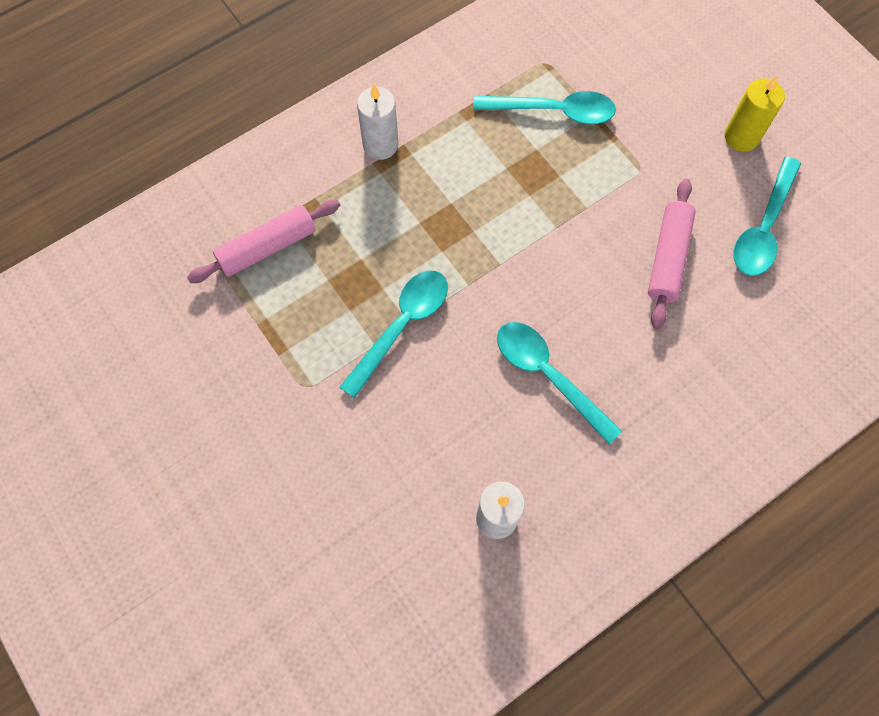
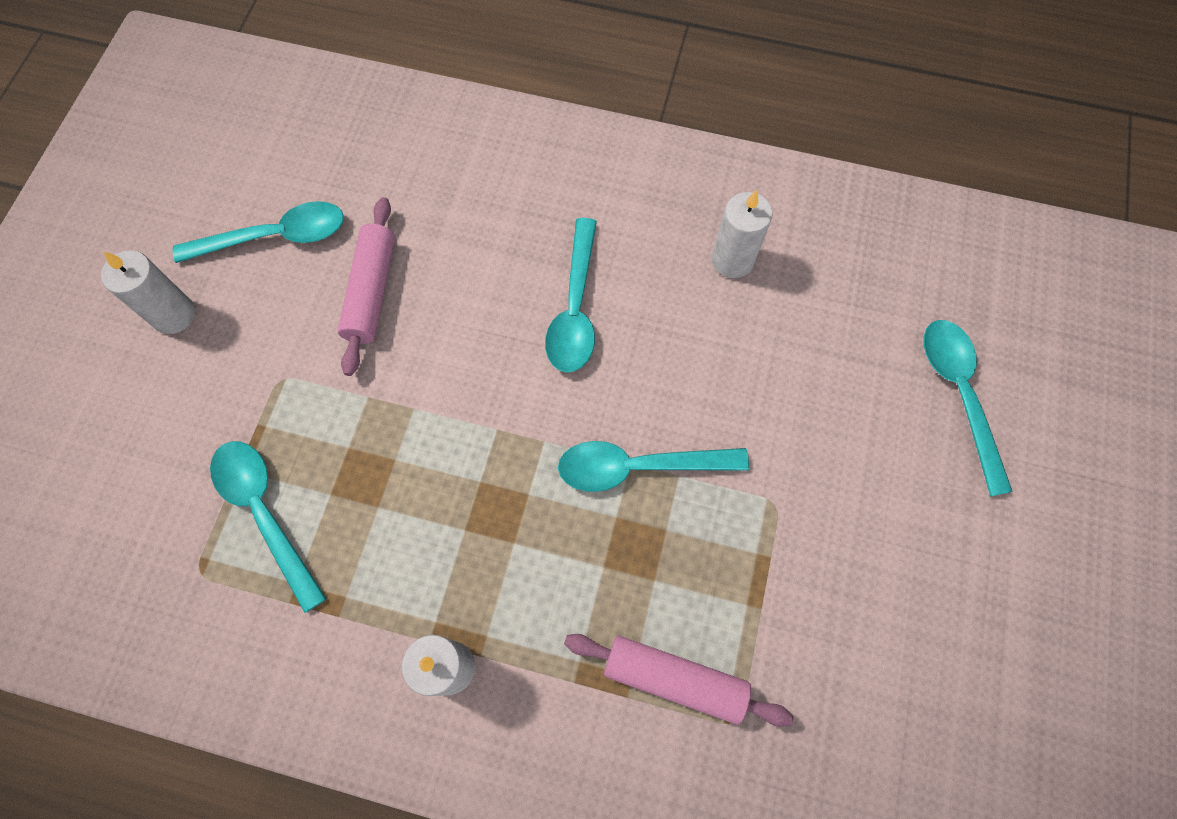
camera: 130 degrees left, 0 degrees up
pink rolling pin [648,178,696,329] -> pink rolling pin turned 60 degrees counterclockwise [337,197,395,376]
yellow candle [725,75,785,152] -> white candle [101,250,195,334]
none -> turquoise spoon [924,320,1013,497]

